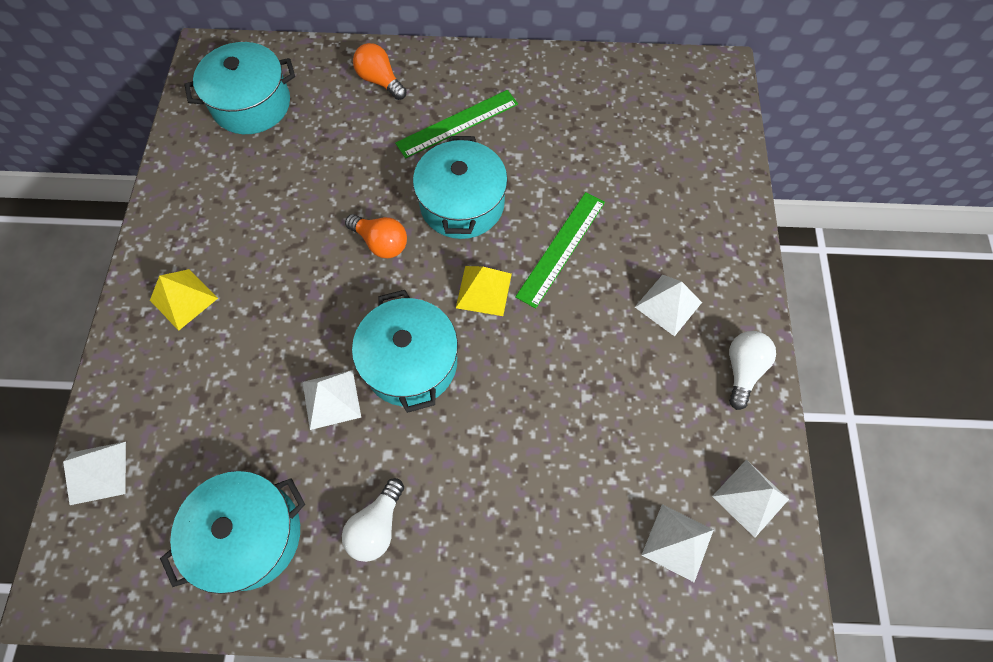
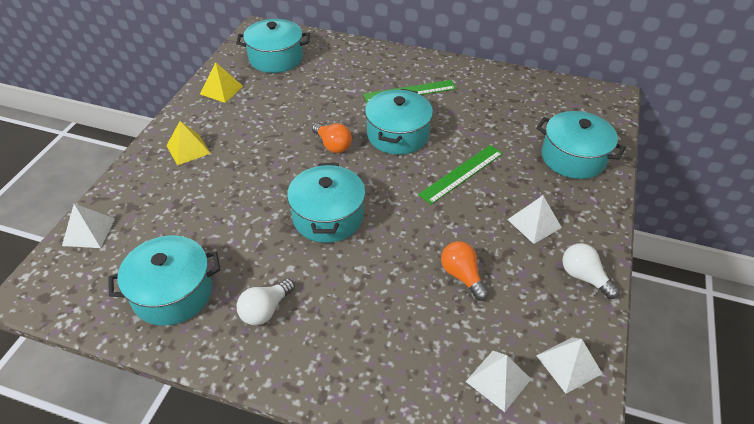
camera: 15 degrees right, 20 degrees down
white pyramid [303,370,361,430] -> none
orange light bulb [353,43,407,100] -> orange light bulb moved to [441,241,489,301]
yellow pyramid [456,266,512,316] -> yellow pyramid moved to [200,62,243,103]
white light bulb [729,331,776,410] -> white light bulb turned 75 degrees counterclockwise [562,243,619,299]
none -> turquoise pot [536,111,626,179]

